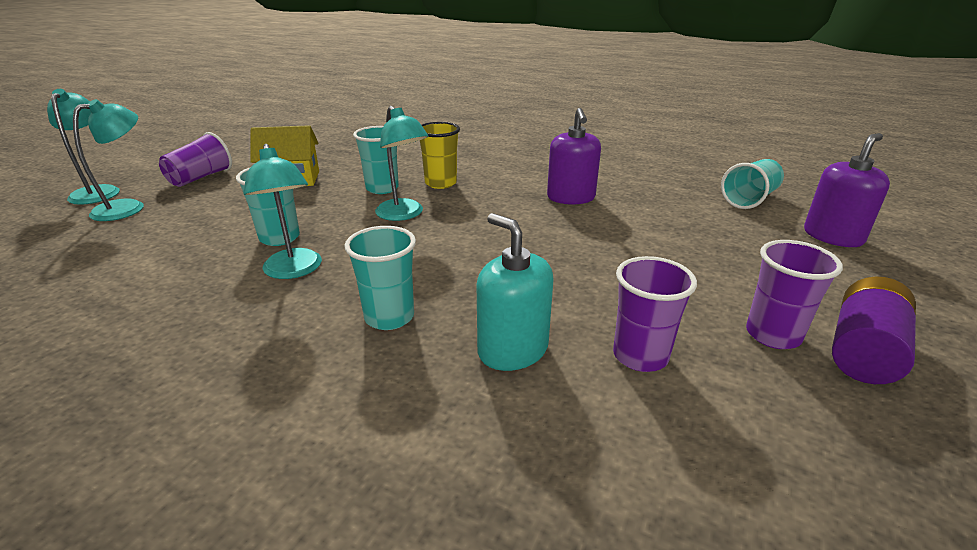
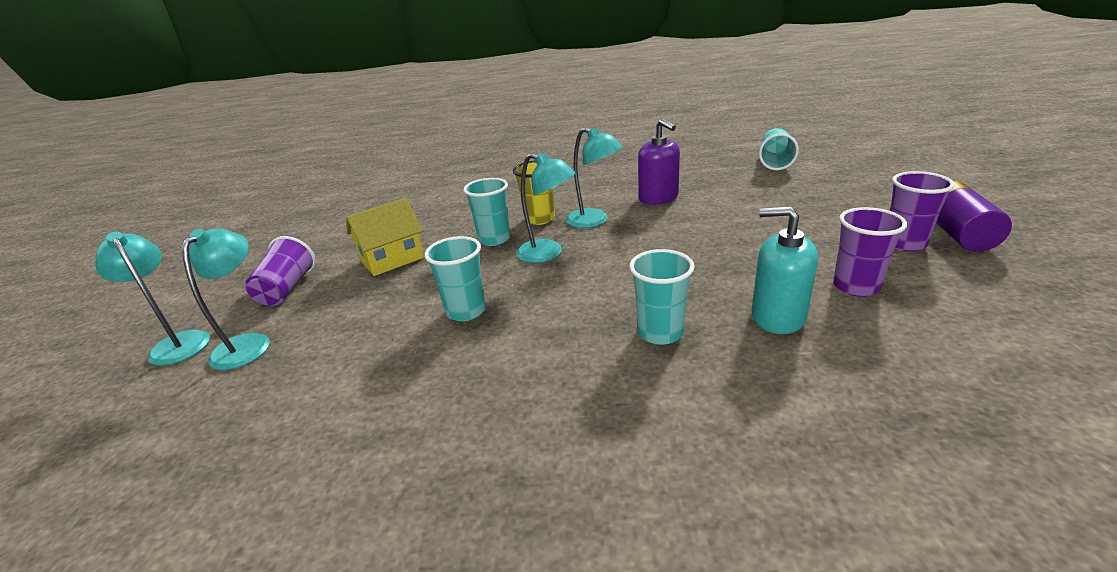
camera: 25 degrees left, 0 degrees up
turquoise lamp [243,144,322,279] -> turquoise lamp moved to [566,127,623,228]
purple soap dispenser [804,133,890,247] -> none

